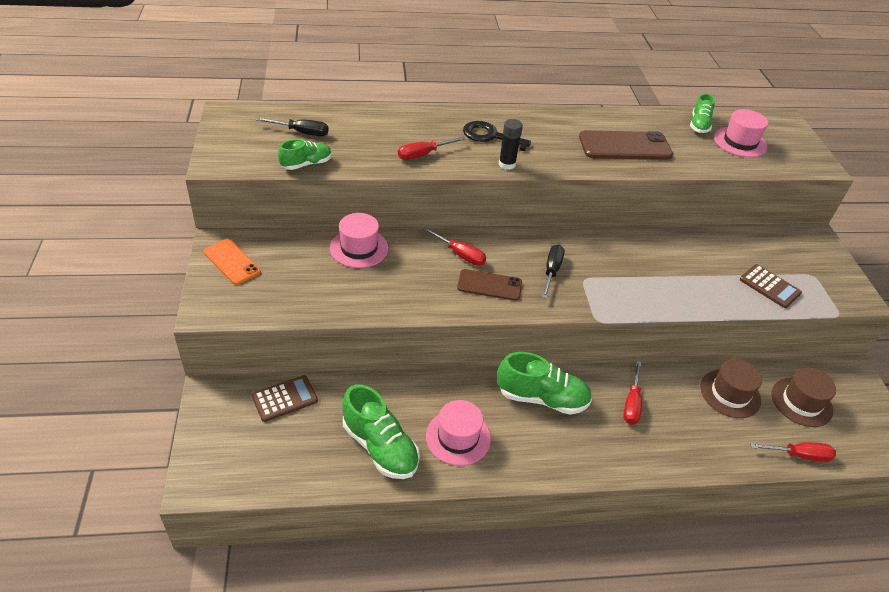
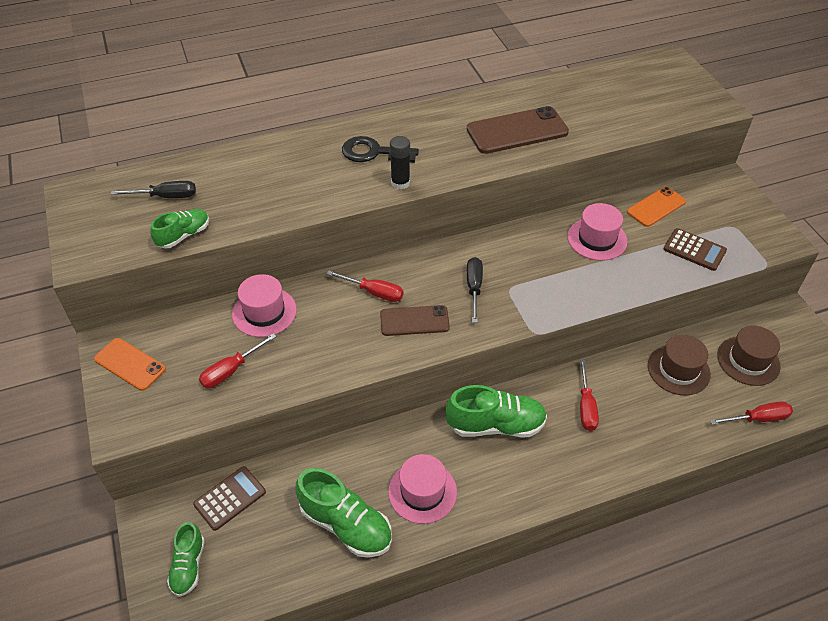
camera: 10 degrees left, 5 degrees up
red screwdriver [398,137,465,160] -> red screwdriver moved to [199,333,277,388]
green shoe [690,93,715,133] -> green shoe moved to [167,522,205,597]
pink hat [714,109,768,157] -> pink hat moved to [567,203,628,261]
none -> orange phone [627,187,686,227]

